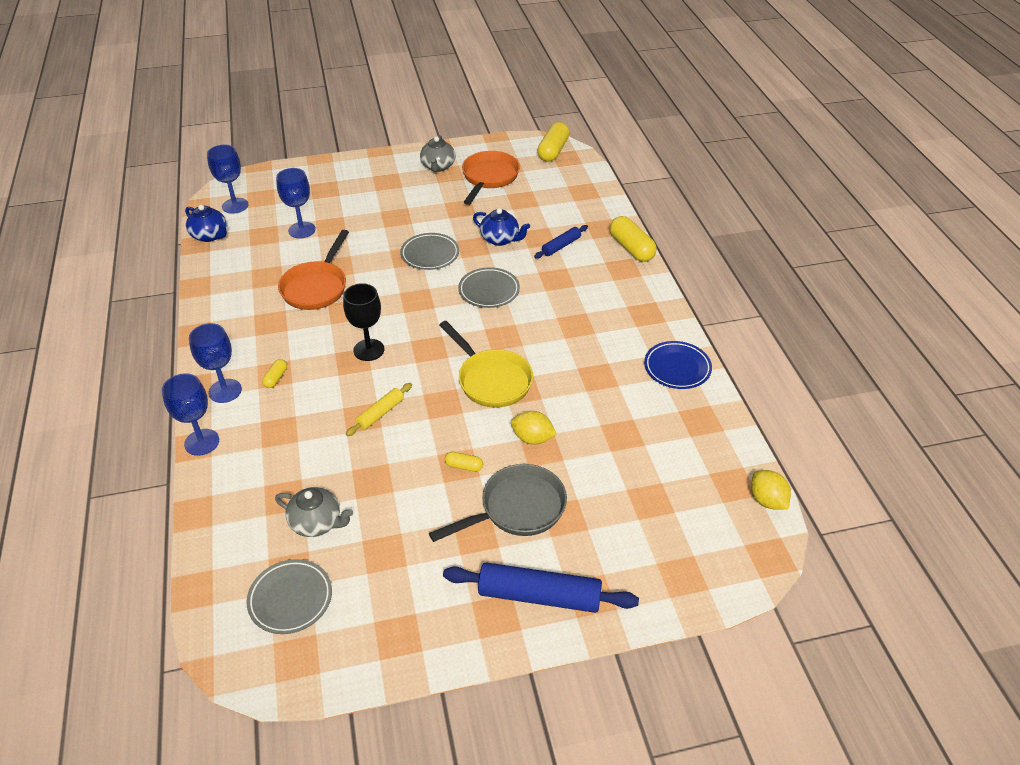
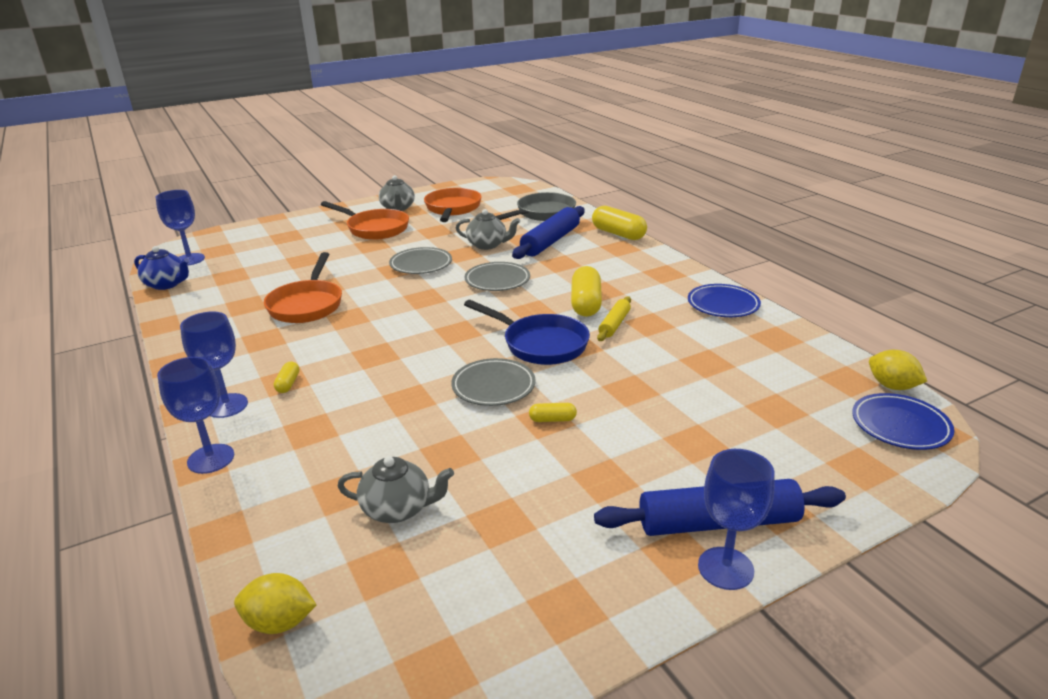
camera: 15 degrees left, 15 degrees down
grey plate [247,559,332,634] -> grey plate moved to [451,358,536,406]
blue goblet [276,168,315,239] -> blue goblet moved to [698,449,775,590]
black goblet [343,283,384,361] -> none
yellow rolling pin [346,383,412,436] -> yellow rolling pin moved to [597,296,631,341]
grey pan [429,464,567,542] -> grey pan moved to [495,192,576,221]
yellow pan [440,321,533,408] -> blue pan [464,300,590,365]
blue teapot [473,208,530,246] -> grey teapot [456,209,520,250]
yellow lemon [511,411,557,445] -> yellow lemon moved to [234,573,316,634]
blue rolling pin [534,225,588,259] -> blue rolling pin [512,206,585,259], size x1.84
yellow capsule [537,122,570,162] -> yellow capsule moved to [571,266,602,317]
none -> orange pan [321,201,409,240]
none -> blue plate [852,393,954,450]

